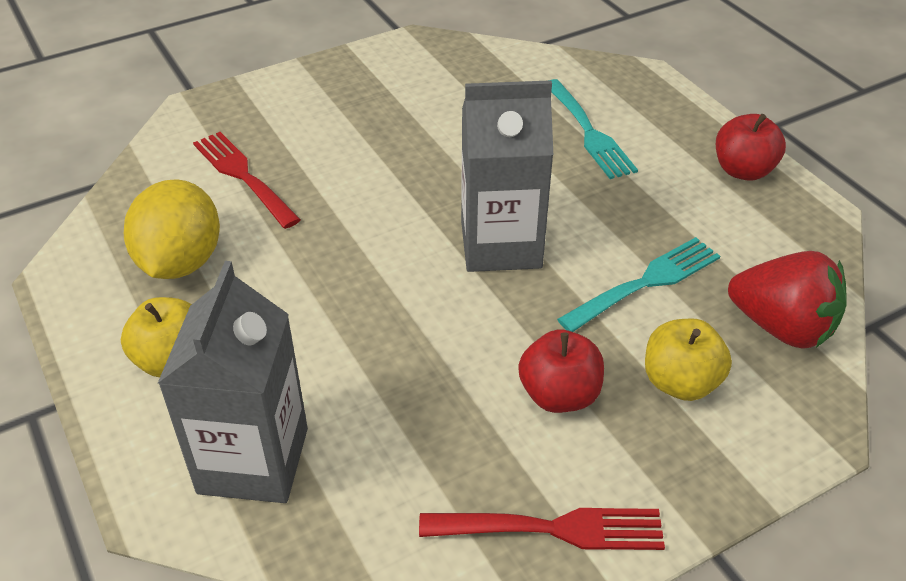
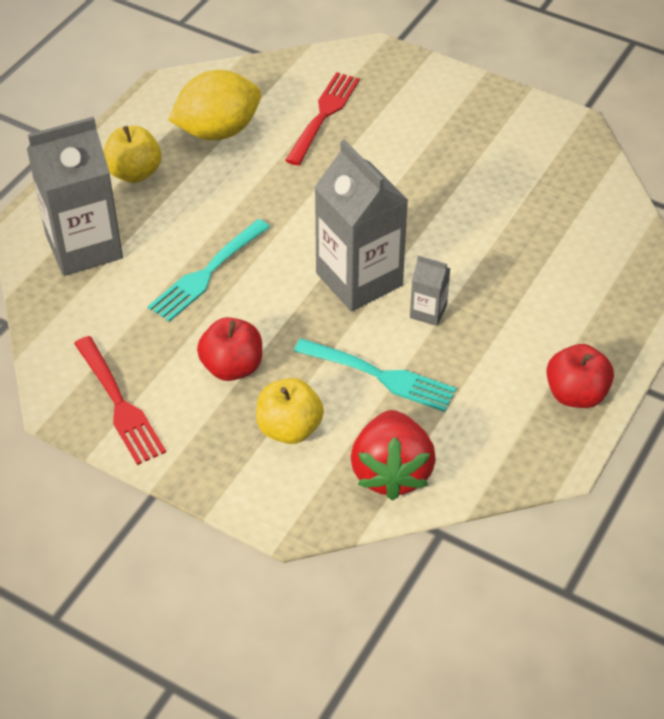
camera: 60 degrees right, 5 degrees up
turquoise fork [548,79,638,179] -> turquoise fork moved to [148,219,270,322]
none -> grey carton [410,256,451,326]

